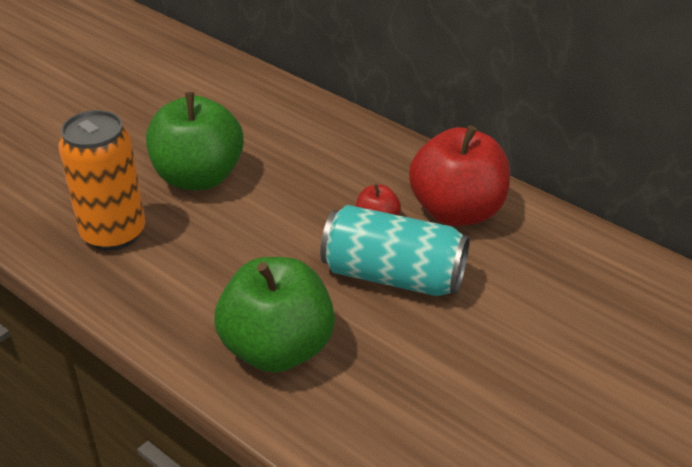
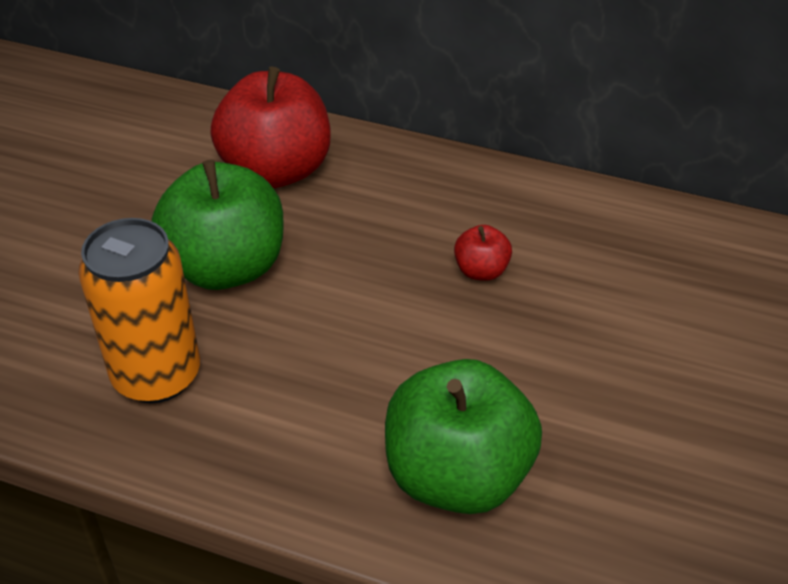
camera: 20 degrees left, 5 degrees up
turquoise can [320,205,470,296] -> none
red apple [409,125,510,226] -> red apple moved to [210,67,331,188]

